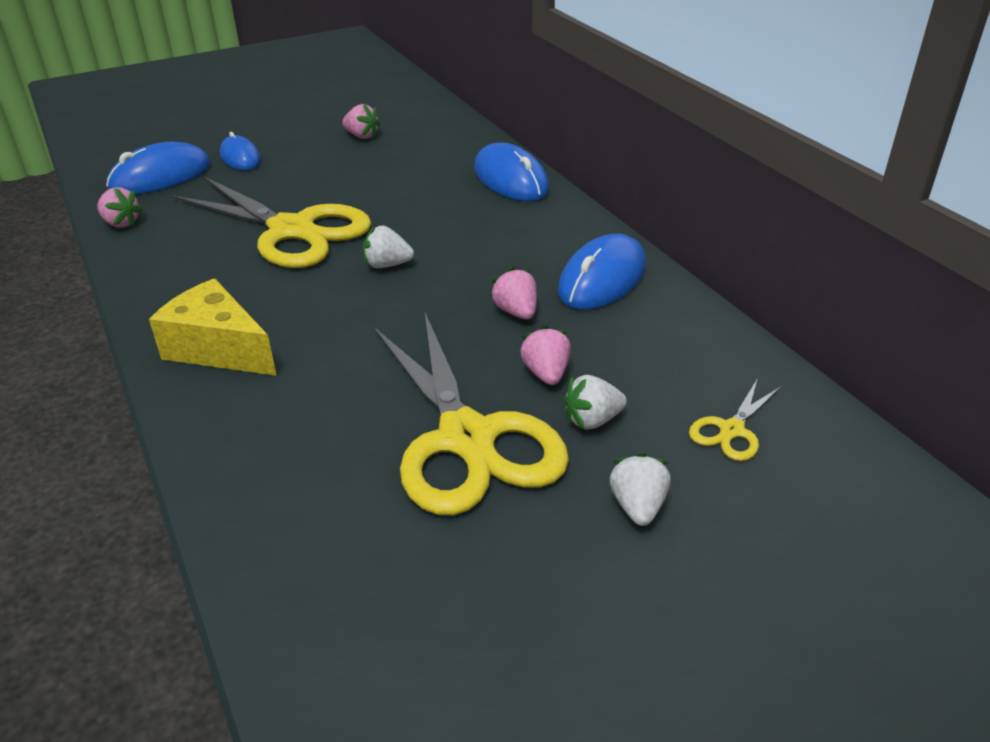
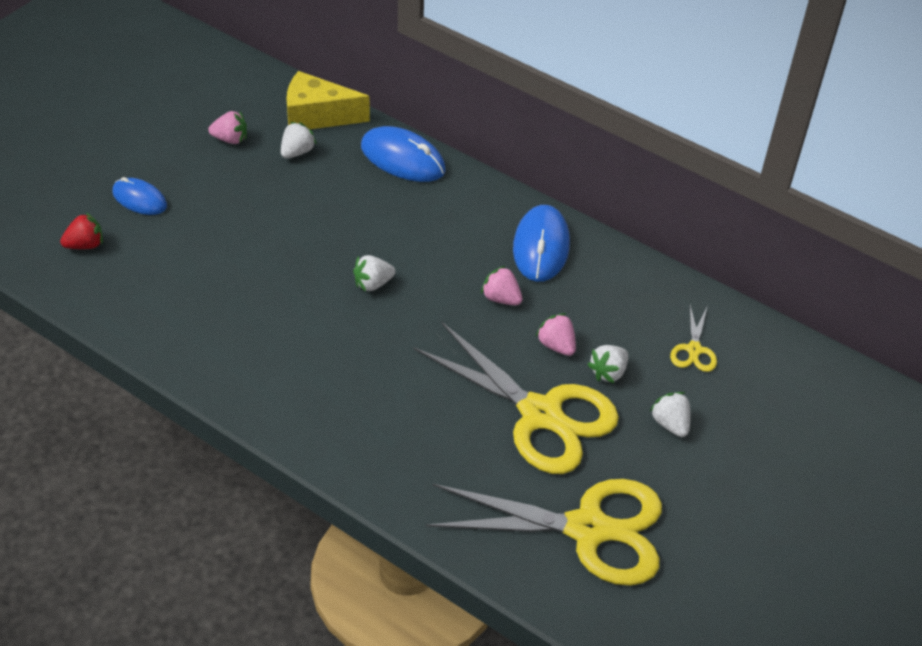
camera: 30 degrees left, 10 degrees up
pink strawberry [97,187,143,228] -> none
blue mouse [106,142,211,194] -> red strawberry [60,212,103,249]
yellow cheese [149,278,277,376] -> yellow cheese moved to [287,71,370,129]
yellow scissors [170,176,372,268] -> yellow scissors moved to [426,479,662,586]
none -> white strawberry [281,122,317,158]

